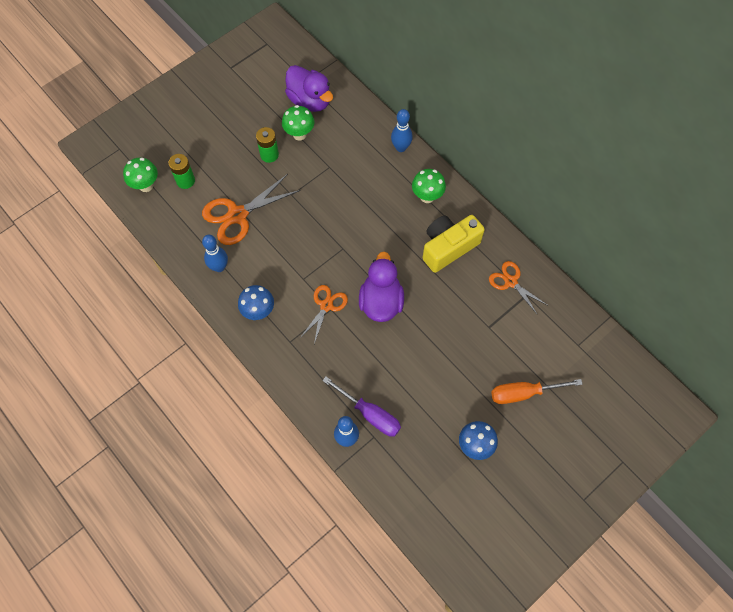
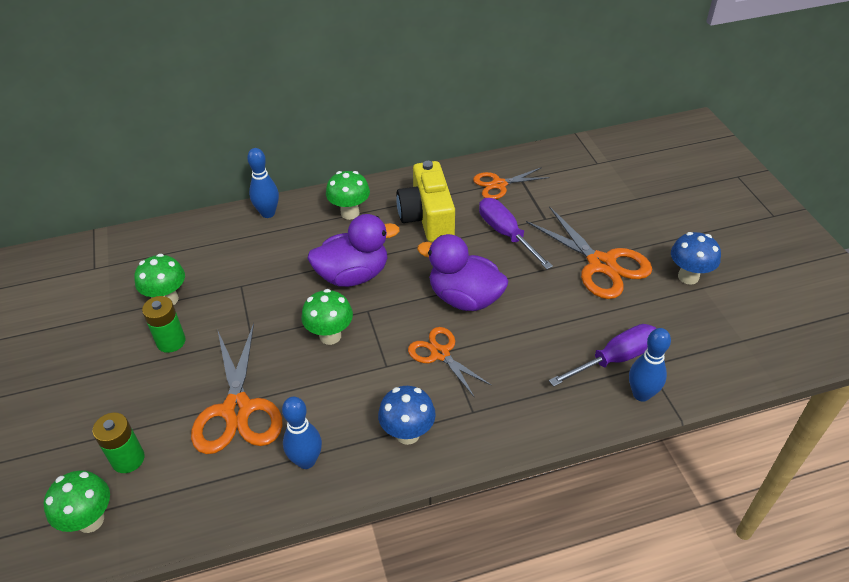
camera: 65 degrees left, 20 degrees down
purple duck [285,65,333,112] -> purple duck moved to [308,214,400,287]
orange screwdriver [491,379,583,404] -> none
none -> green mushroom [301,289,353,345]
none -> purple screwdriver [479,198,553,269]
none -> orange scissors [526,206,652,299]

